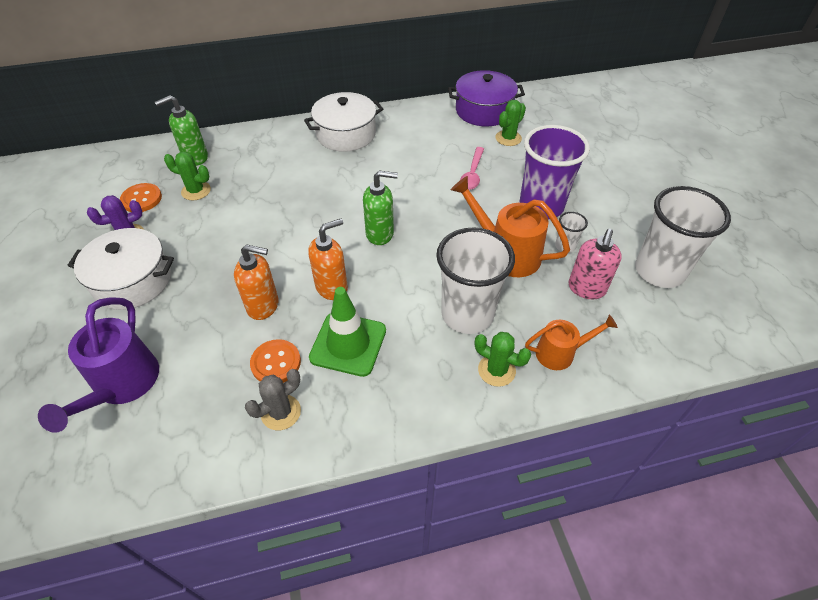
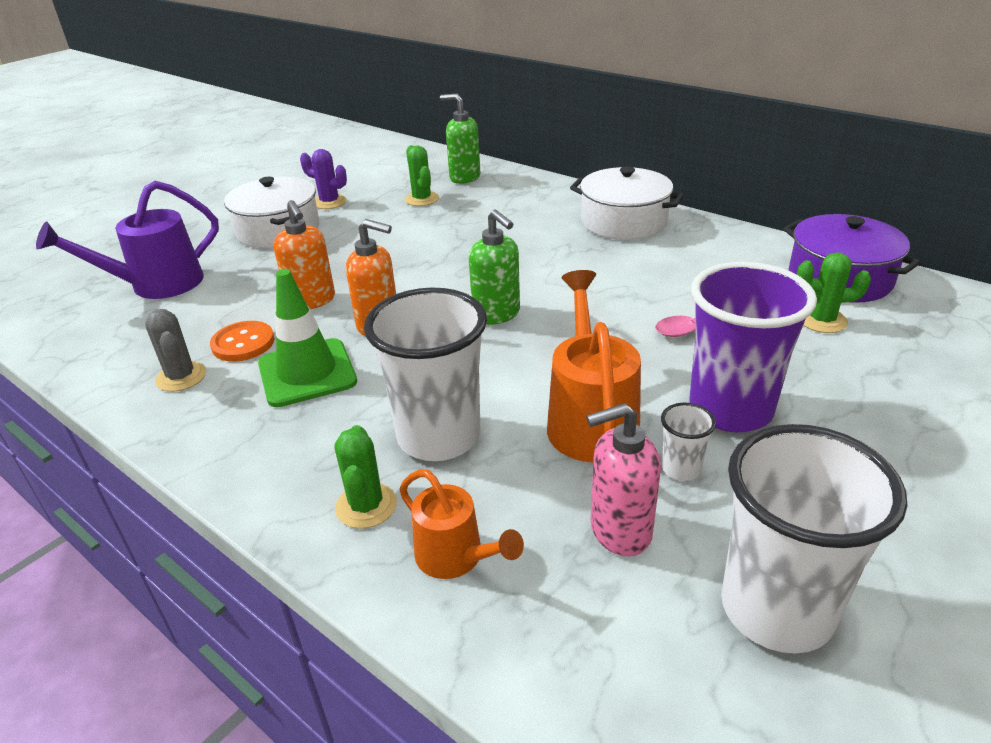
camera: 55 degrees right, 15 degrees down
orange button [120,183,162,212] -> none
grey cactus [245,369,301,430] -> grey cactus turned 45 degrees clockwise [145,309,206,392]

